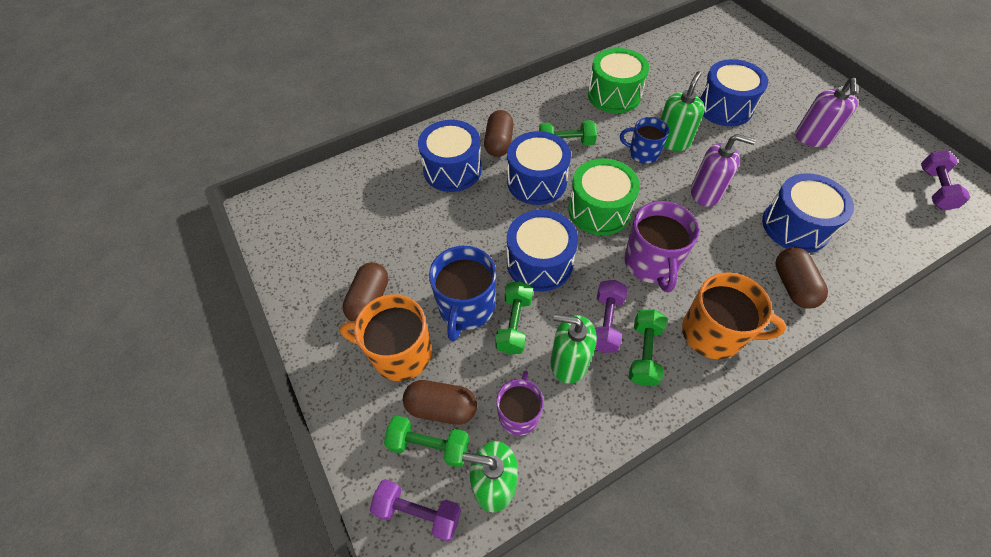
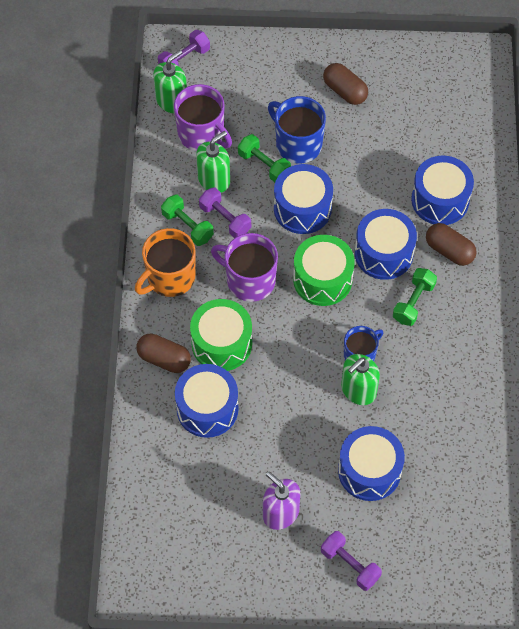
camera: 120 degrees right, 5 degrees up
orange mug [340,294,432,381] -> none
green dumbbell [384,415,469,468] -> none
brown capsule [403,380,477,425] -> none
purple mug [496,371,544,436] -> purple mug [174,84,232,151], size x1.56
green drum [588,48,649,113] -> green drum moved to [190,299,252,371]
green soap dispenser [660,71,705,151] -> green soap dispenser turned 75 degrees clockwise [341,354,380,405]
purple soap dispenser [691,134,756,207] -> none
purple dumbbell [921,150,971,210] -> purple dumbbell moved to [321,531,382,591]

